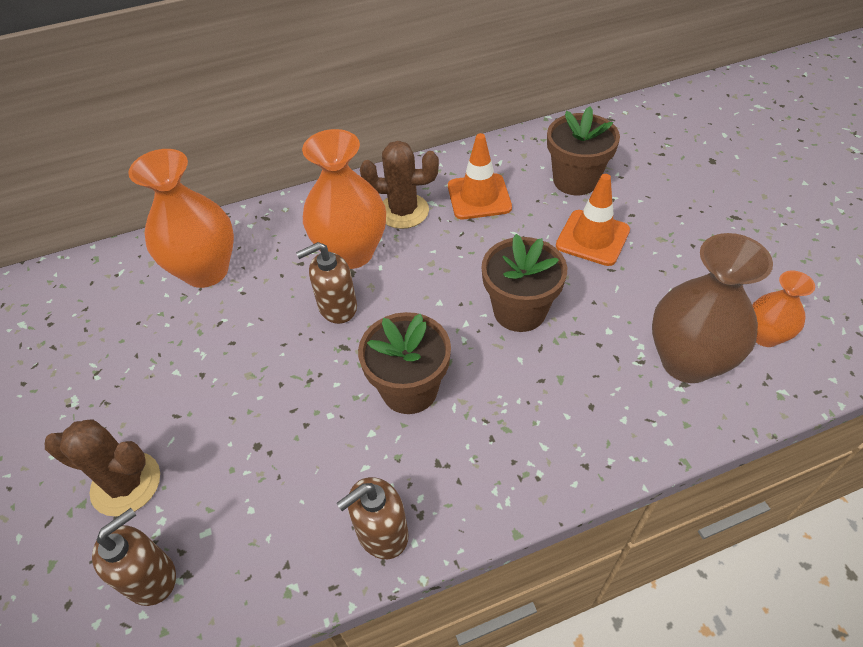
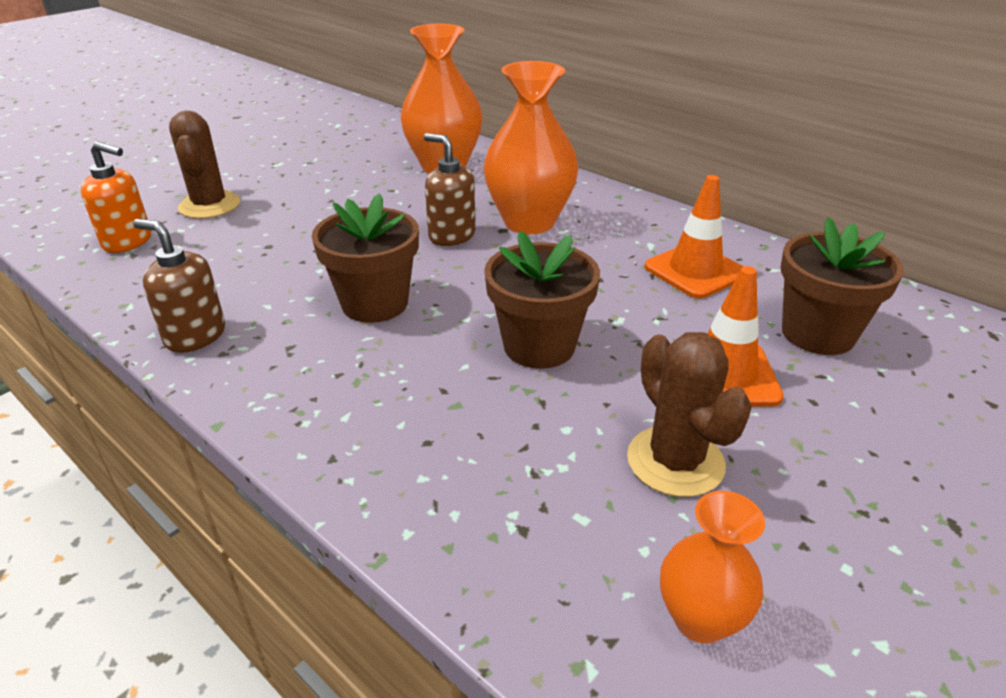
camera: 60 degrees right, 15 degrees down
brown soap dispenser [92,508,176,606] -> orange soap dispenser [81,141,151,253]
brown cactus [360,141,439,229] -> brown cactus moved to [627,332,752,497]
brown vase [652,233,773,383] -> none

